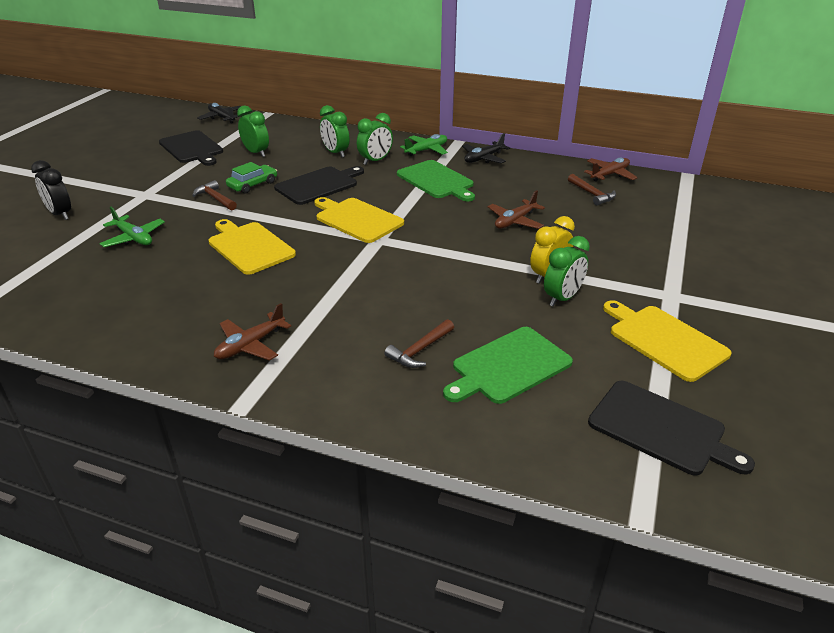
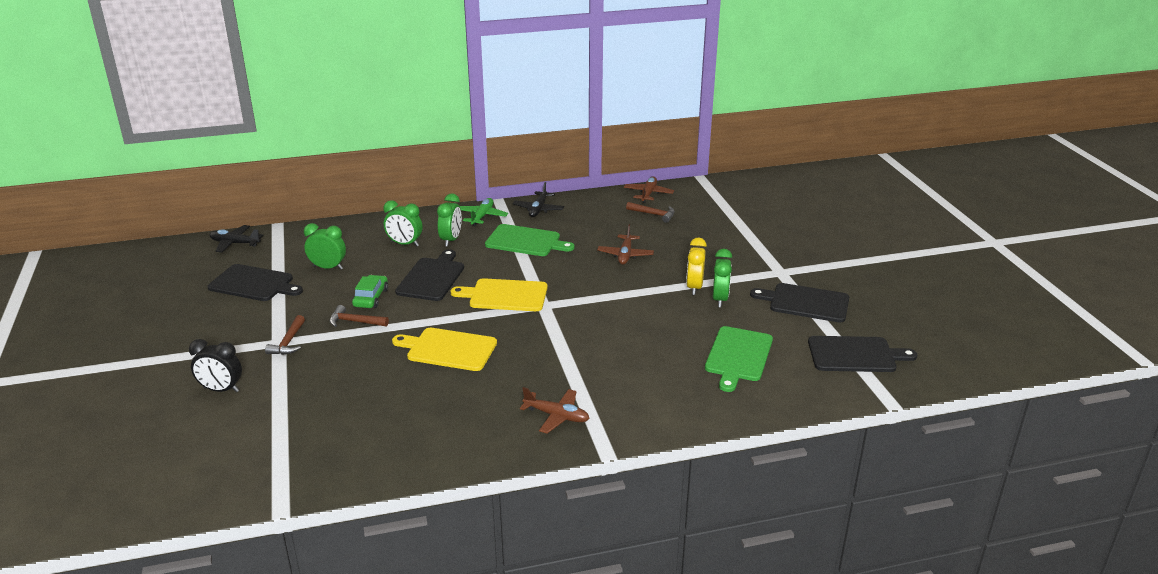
camera: 35 degrees left, 5 degrees down
green plane [99,207,165,247] -> none
brown plane [214,303,291,361] -> brown plane turned 75 degrees counterclockwise [520,387,589,433]
brown hammer [384,319,454,368] -> brown hammer moved to [265,315,305,355]
yellow cutting board [603,300,732,382] -> black cutting board [750,283,849,323]

